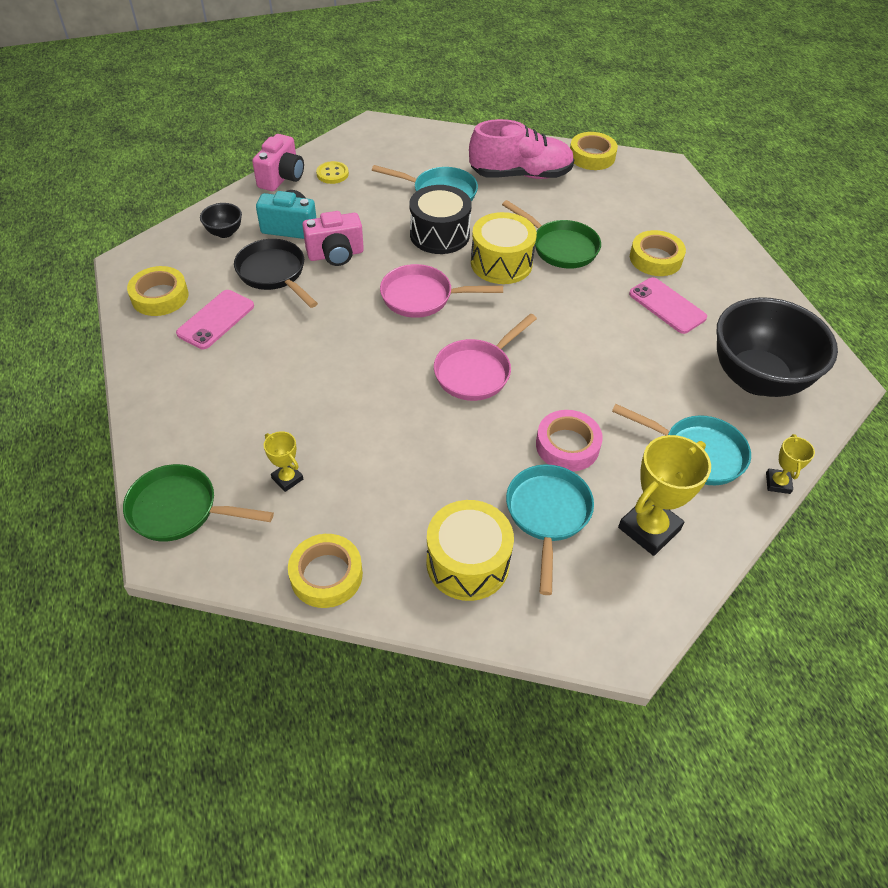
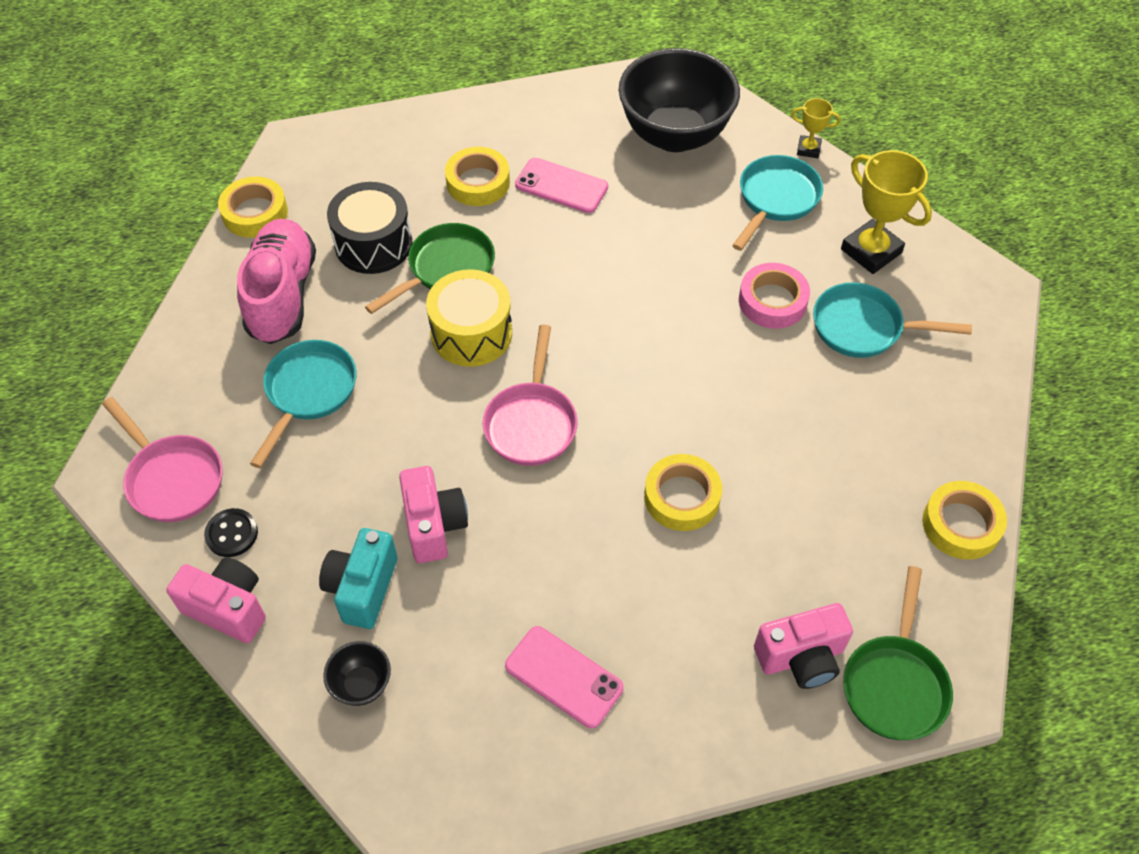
camera: 85 degrees left, 5 degrees up
yellow tape [127,266,189,316] -> yellow tape moved to [644,454,722,531]
black pan [234,239,318,308] -> none
yellow trophy [264,431,303,492] -> none
yellow button [316,161,349,184] -> black button [204,508,258,557]
black drum [409,185,472,254] -> black drum moved to [327,182,412,274]
yellow drum [426,500,514,601] -> none
pink pan [434,314,537,401] -> pink pan moved to [102,397,223,522]
pink phone [629,277,707,334] -> pink phone turned 60 degrees clockwise [515,158,608,213]
none -> pink camera [754,603,853,689]

